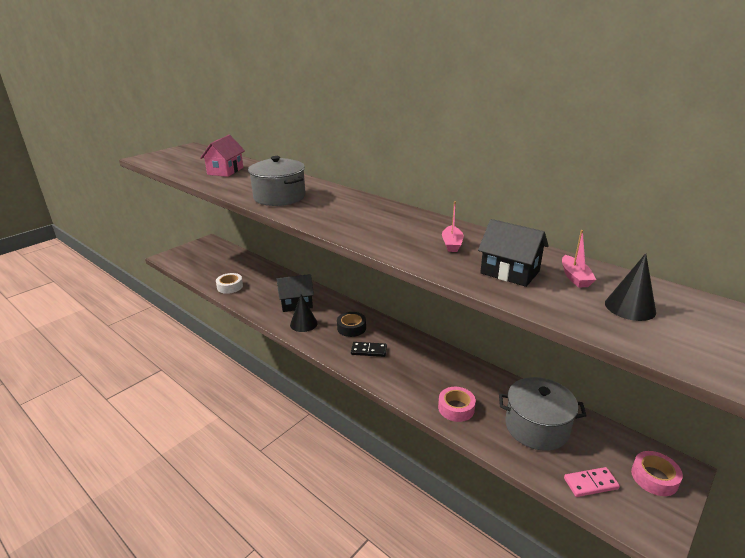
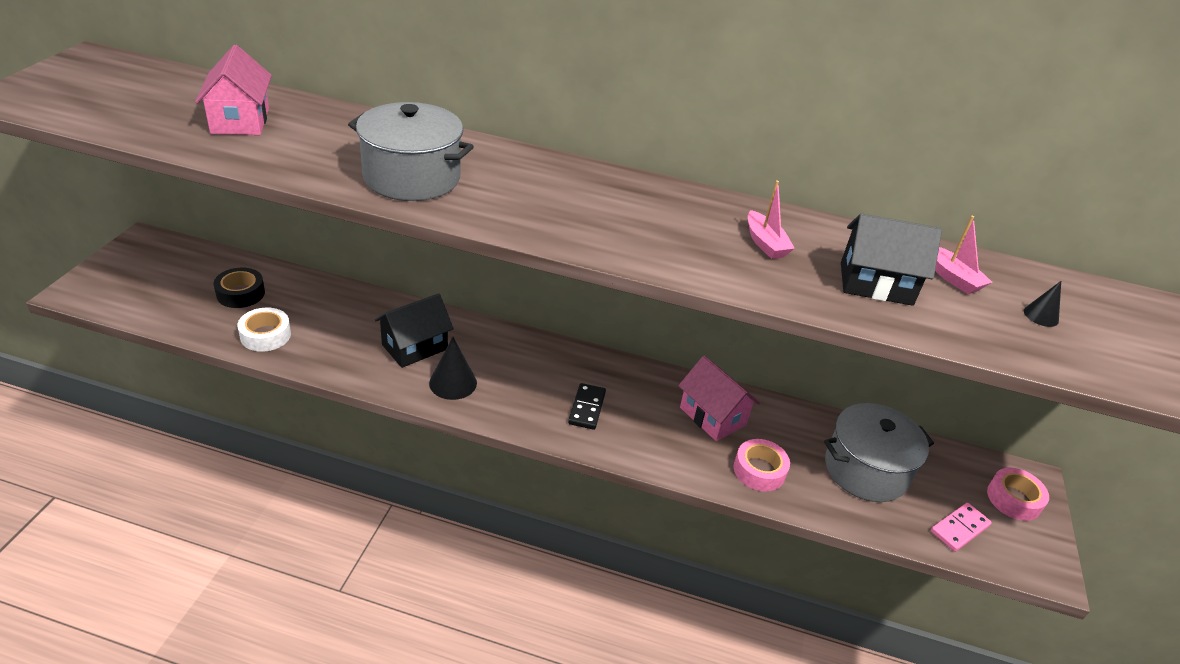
camera: 30 degrees left, 10 degrees up
black tape [337,312,366,337] -> black tape moved to [214,268,265,308]
black domino [351,342,387,357] -> black domino turned 60 degrees counterclockwise [568,383,606,430]
black cone [605,253,656,321] -> black cone [1024,281,1061,327], size x0.56
none -> pink house [678,356,760,441]

